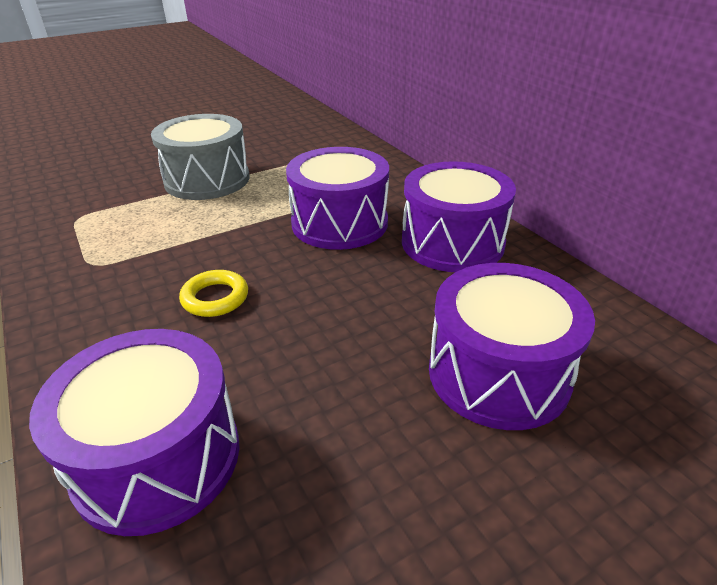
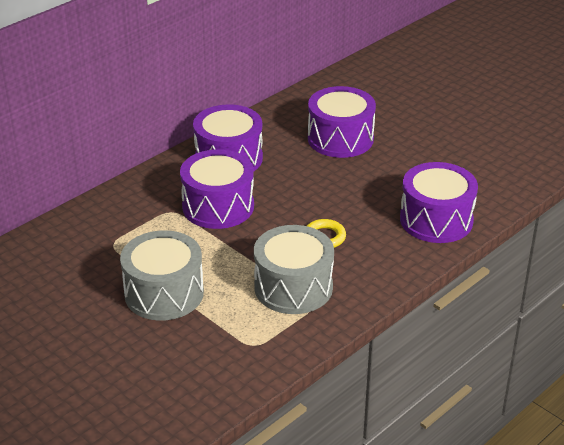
camera: 105 degrees left, 0 degrees up
none -> grey drum [254,225,334,314]

